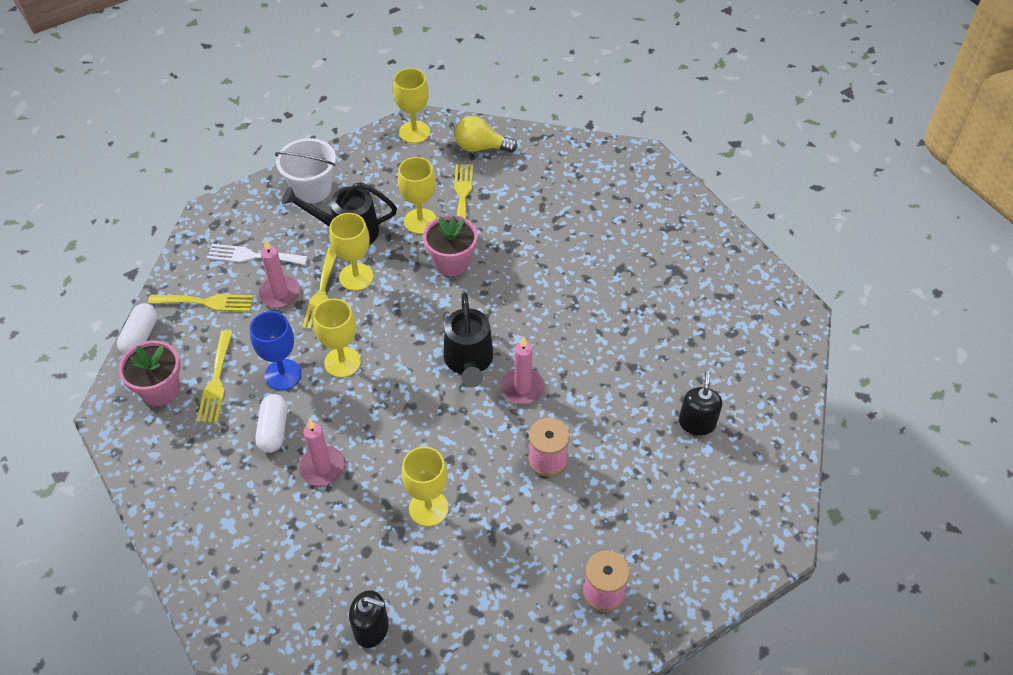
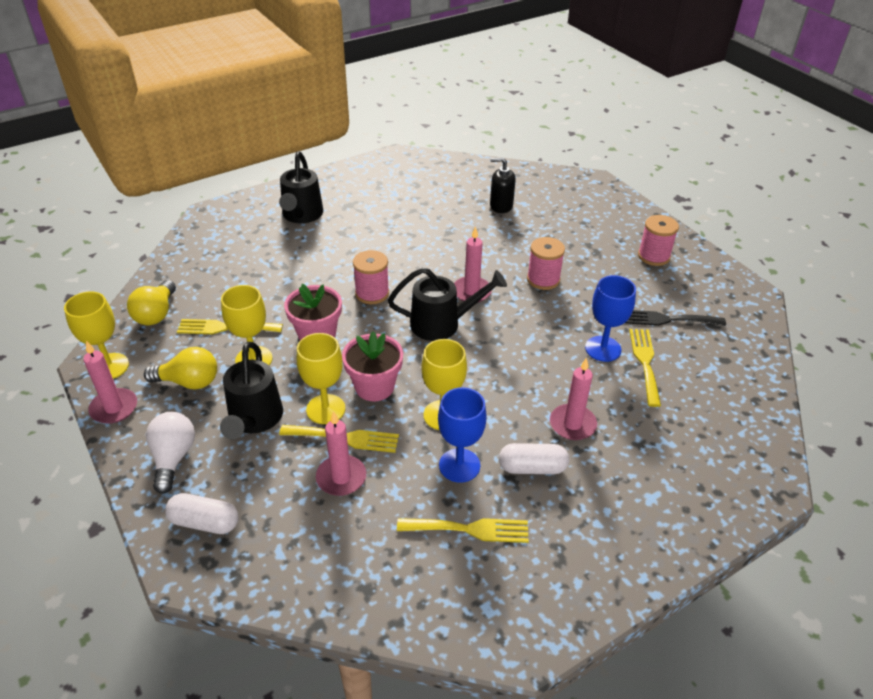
camera: 90 degrees left, 10 degrees down
white capsule [117,303,158,354] -> white capsule moved to [165,493,238,534]
pink flower pot [118,341,180,406] -> pink flower pot moved to [342,332,403,401]
yellow fork [148,294,254,312] -> yellow fork moved to [629,329,661,407]
white fork [207,244,308,265] -> none
white bucket [275,138,336,204] -> white light bulb [146,412,195,494]
black soap dispenser [349,590,389,648] -> none
yellow goblet [402,447,449,527] -> blue goblet [585,275,636,362]
none -> pink candle [83,341,137,424]
none -> yellow light bulb [144,347,217,390]
none -> black watering can [279,151,323,223]
none -> pink spool [353,250,389,304]
none -> black fork [625,310,726,326]

